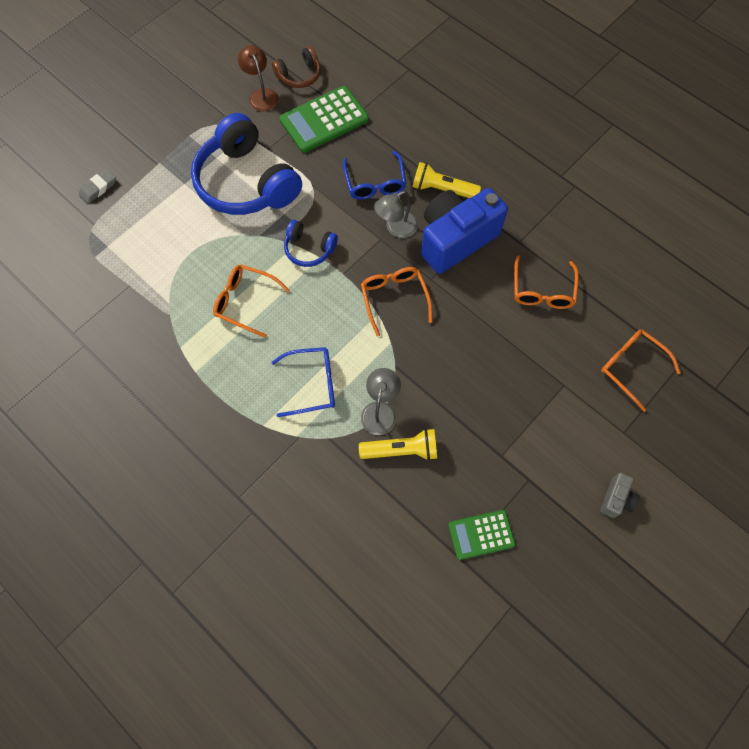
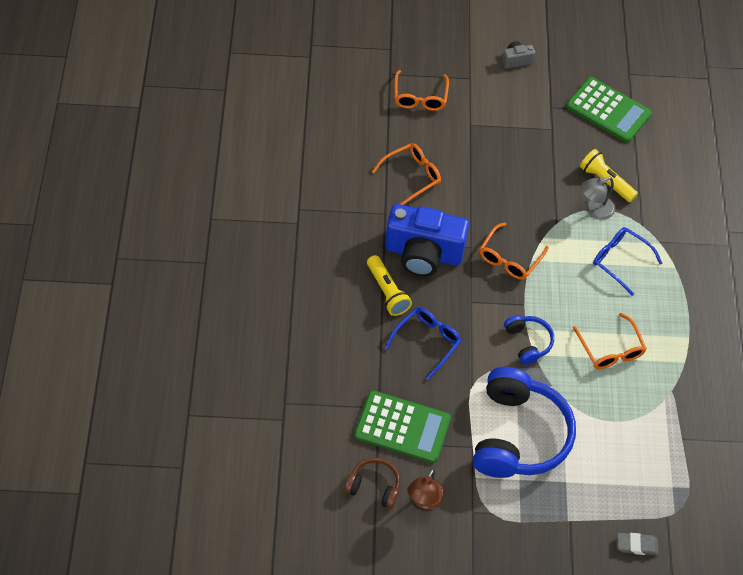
camera: 135 degrees left, 10 degrees down
grey lamp [374,191,418,238] -> none
green calculator [448,510,516,560] -> green calculator [566,77,652,143], size x1.64

